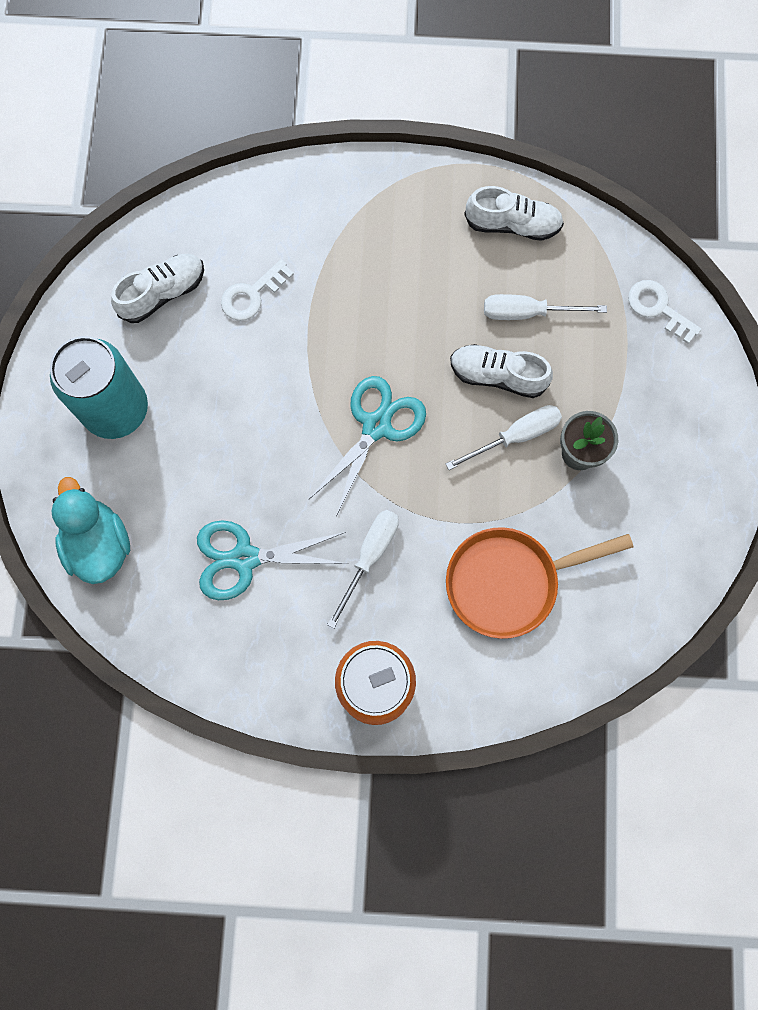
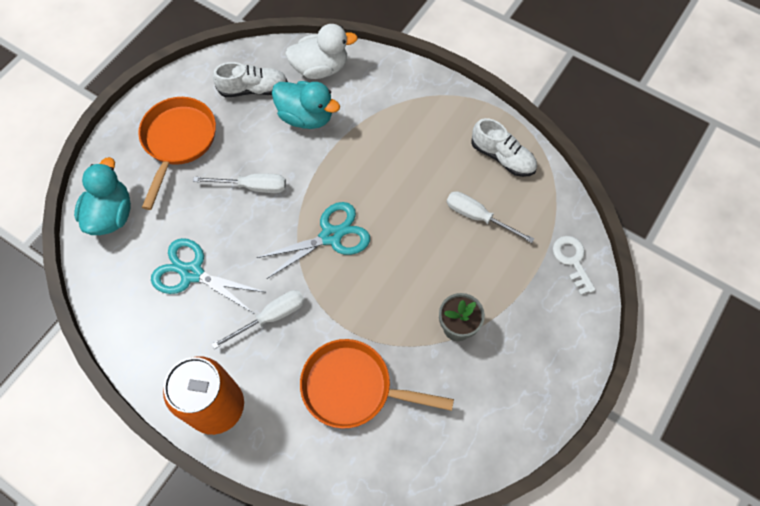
camera: 30 degrees right, 10 degrees down
turquoise can [50,336,148,439] -> orange pan [138,97,216,210]
white key [221,259,294,321] -> turquoise duck [272,81,340,129]
white screwdriver [446,405,562,470] -> white screwdriver moved to [193,173,286,193]
white shoe [450,344,553,398] -> none
none -> white duck [285,24,358,79]

